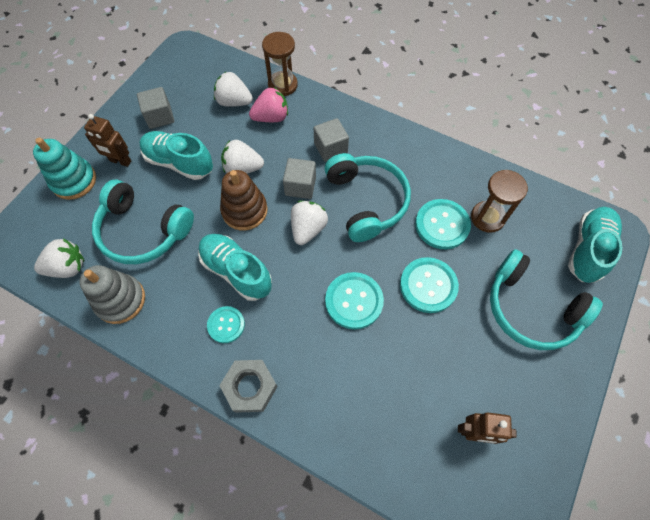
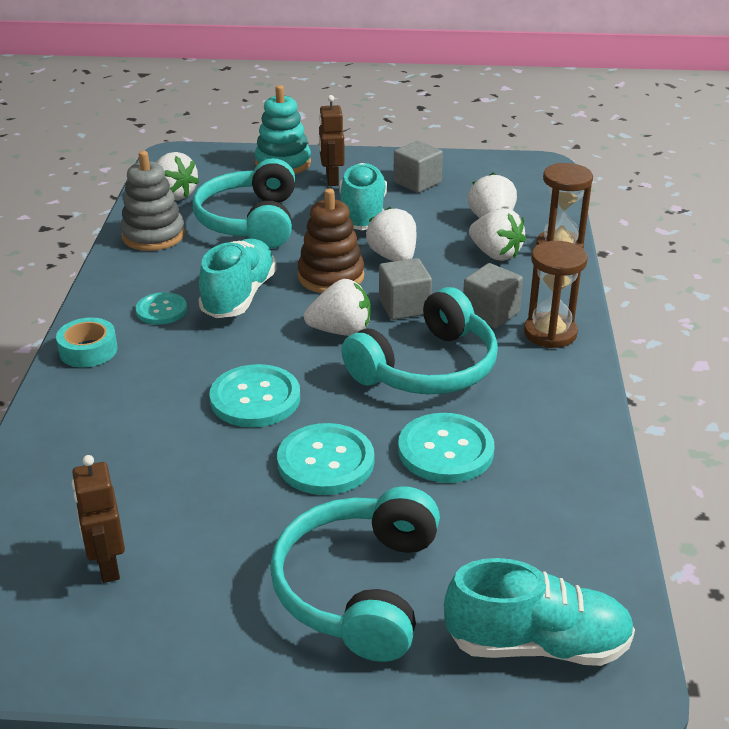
camera: 65 degrees right, 30 degrees down
grey nut [219,360,278,413] -> turquoise tape [56,318,117,368]
pink strawberry [249,87,288,122] -> white strawberry [469,208,526,261]
brown hourglass [471,170,528,233] -> brown hourglass moved to [524,241,588,348]

